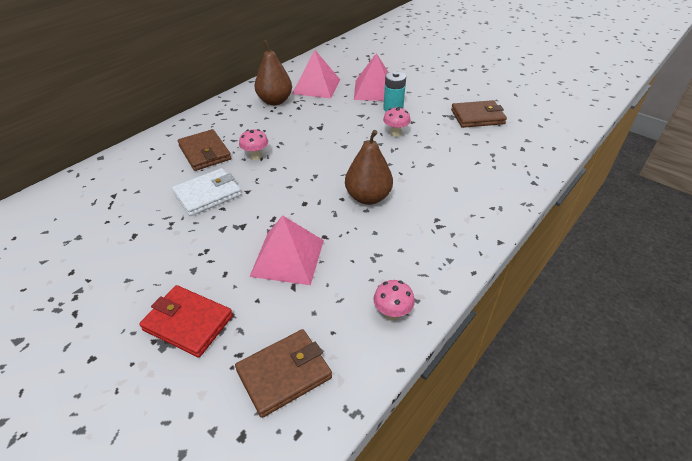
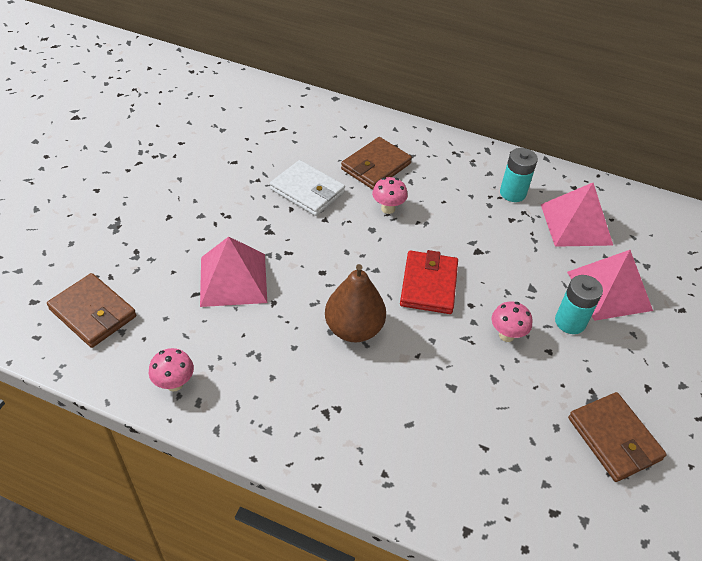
camera: 70 degrees right, 5 degrees up
red wallet [140,285,233,358] -> red wallet moved to [400,250,458,314]
brown pear [254,40,292,105] -> turquoise battery [500,148,538,202]

